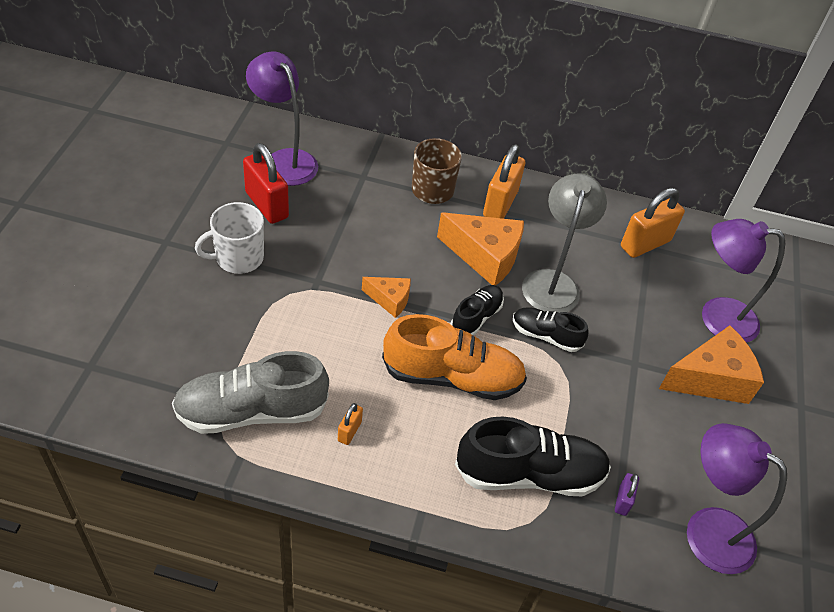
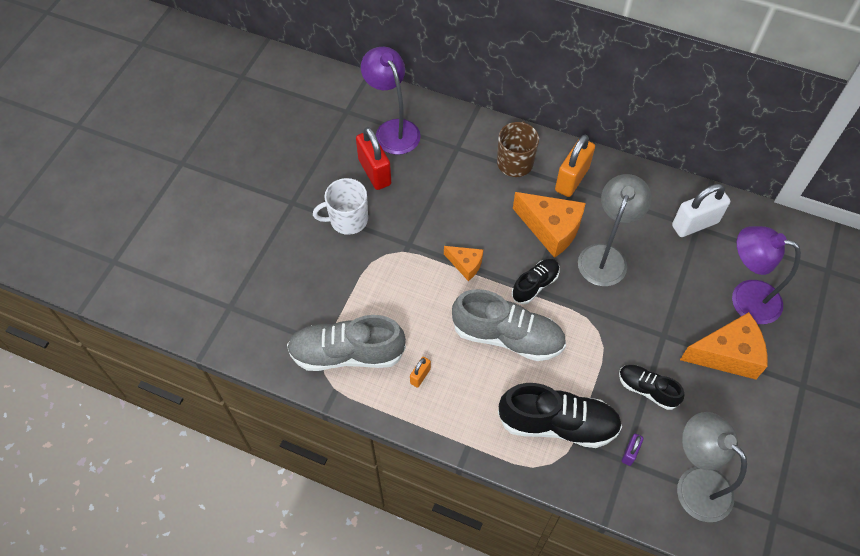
camera: 15 degrees right, 10 degrees up
orange shoe [382,314,527,400] -> grey shoe [452,289,566,361]
black shoe [513,307,589,352] -> black shoe moved to [619,365,684,410]
orange padlock [621,188,685,258] -> white padlock [672,184,730,237]
purple lamp [687,423,787,574] -> grey lamp [677,412,747,522]

